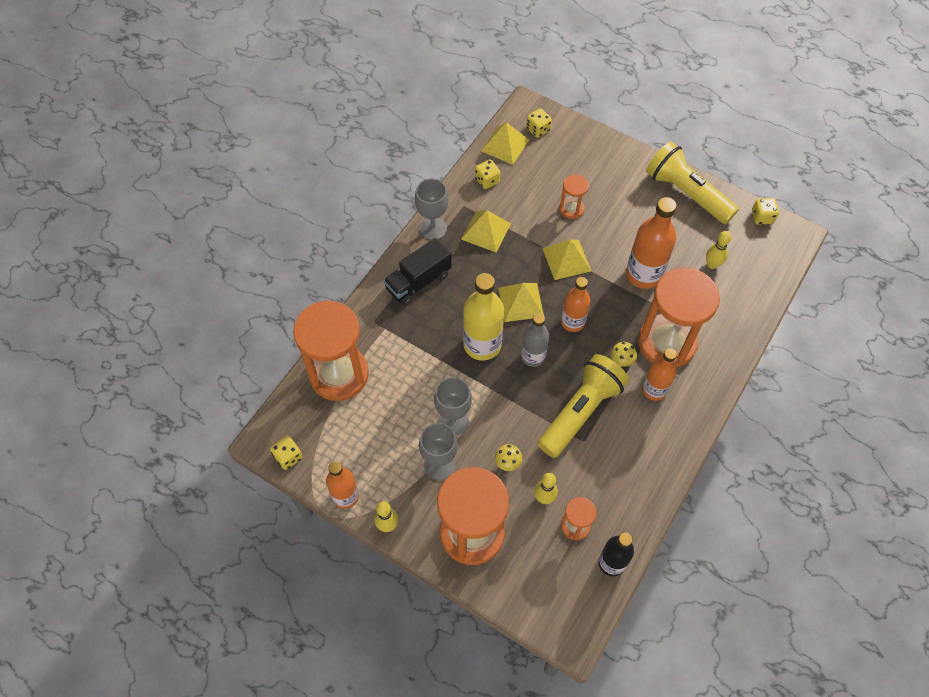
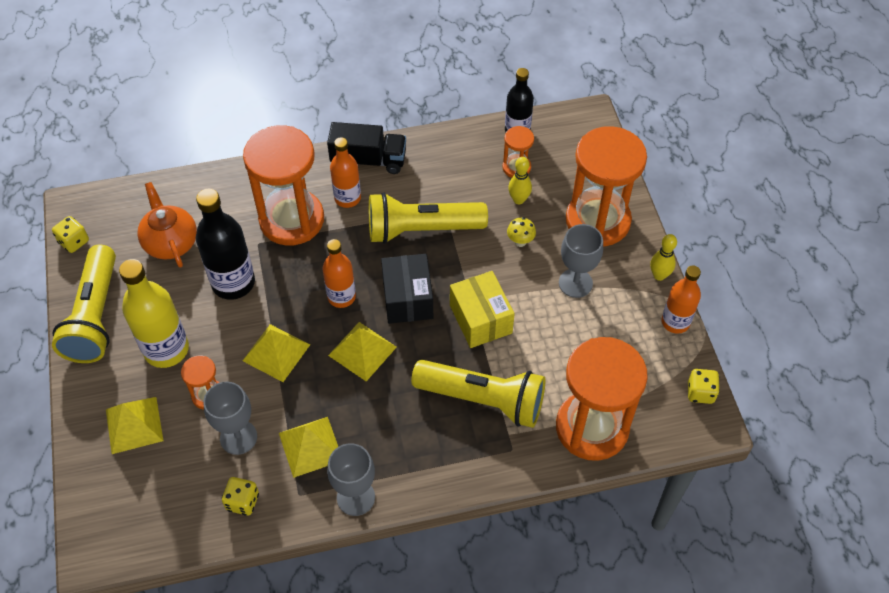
camera: 135 degrees left, 5 degrees down
black truck [383,238,452,306] -> black truck moved to [327,122,406,174]
grey goblet [434,377,472,436] -> grey goblet moved to [203,382,257,455]
yellow bottle [463,273,504,361] -> yellow bottle moved to [119,259,189,368]
yellow pyramid [481,122,529,165] -> yellow pyramid moved to [106,397,164,454]
grey bottle [521,313,549,367] -> black box [381,254,433,324]
yellow dice [526,108,552,138] -> none
yellow mushroom [611,342,637,367] -> none
orange bottle [626,197,676,289] -> black bottle [196,189,255,300]
yellow bowling pin [706,231,731,269] -> orange teapot [137,182,197,268]
none -> yellow flashlight [411,360,545,428]
none -> yellow box [450,271,515,348]

